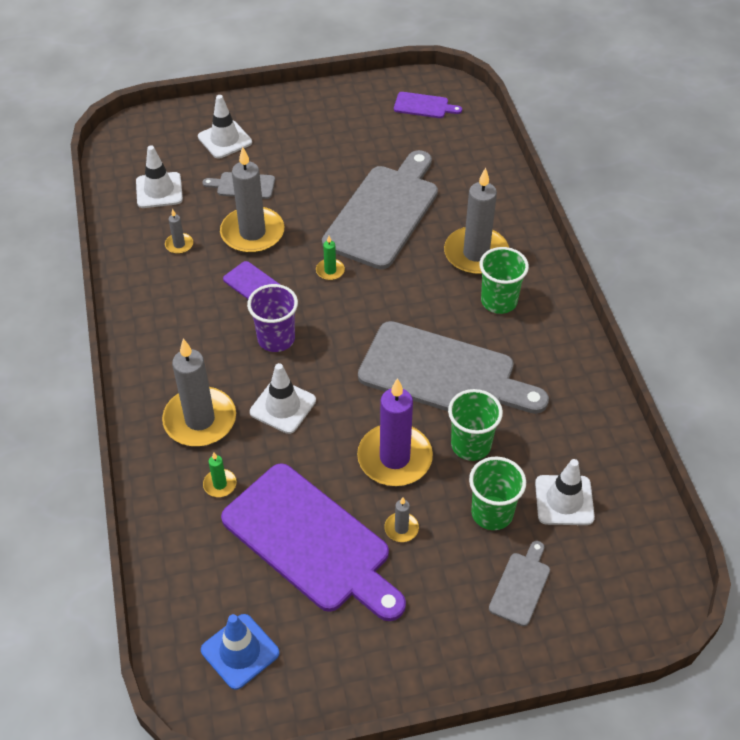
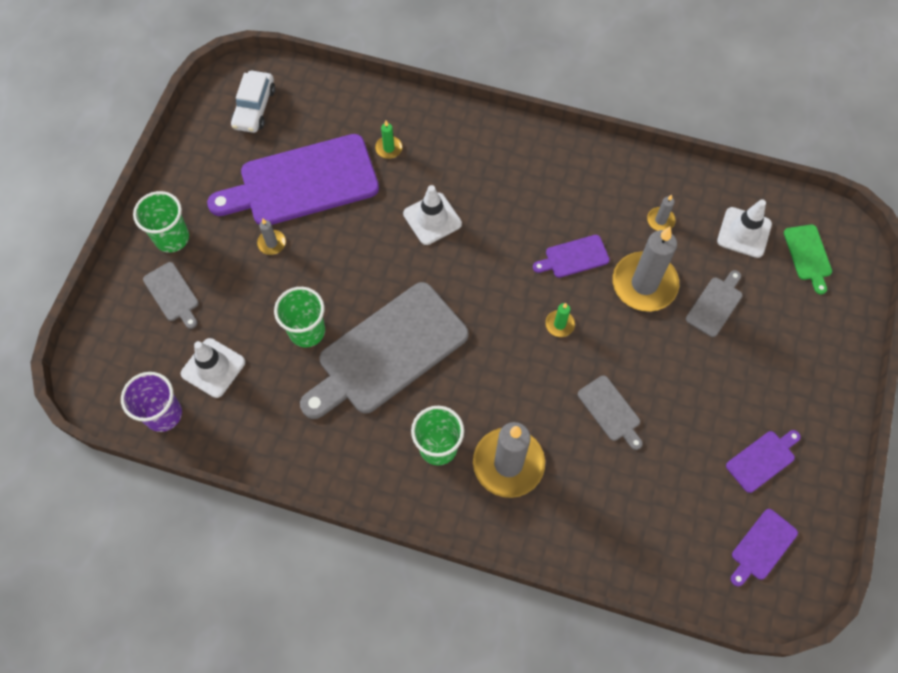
camera: 120 degrees right, 15 degrees up
grey candle [162,339,236,446] -> none
white traffic cone [198,95,252,159] -> none
blue traffic cone [201,614,279,690] -> white car [231,71,275,133]
purple cup [247,284,298,352] -> purple cup moved to [121,372,182,432]
grey cutting board [322,150,438,269] -> grey cutting board [578,376,643,450], size x0.44
purple candle [357,378,433,486] -> none
green cup [469,456,526,530] -> green cup moved to [133,191,189,253]
none -> purple cutting board [726,430,801,493]
none -> green cutting board [784,225,832,294]

